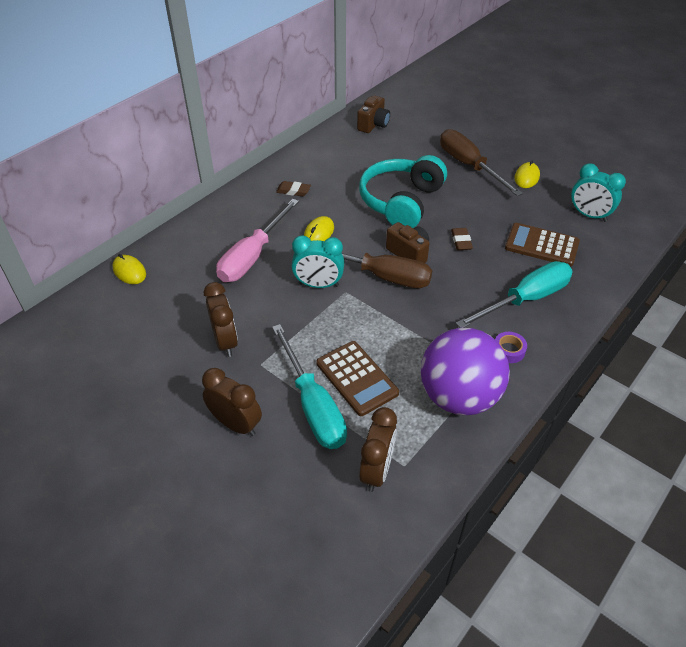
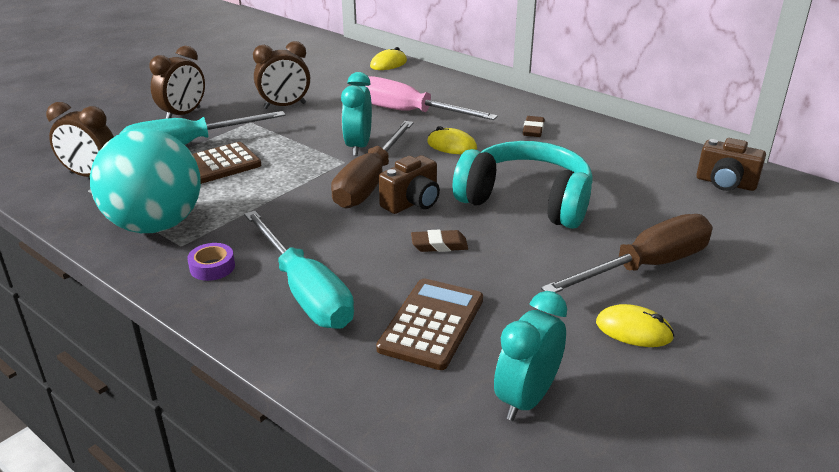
camera: 90 degrees right, 15 degrees down
purple ball [421,328,510,416] -> turquoise ball [90,129,201,233]

